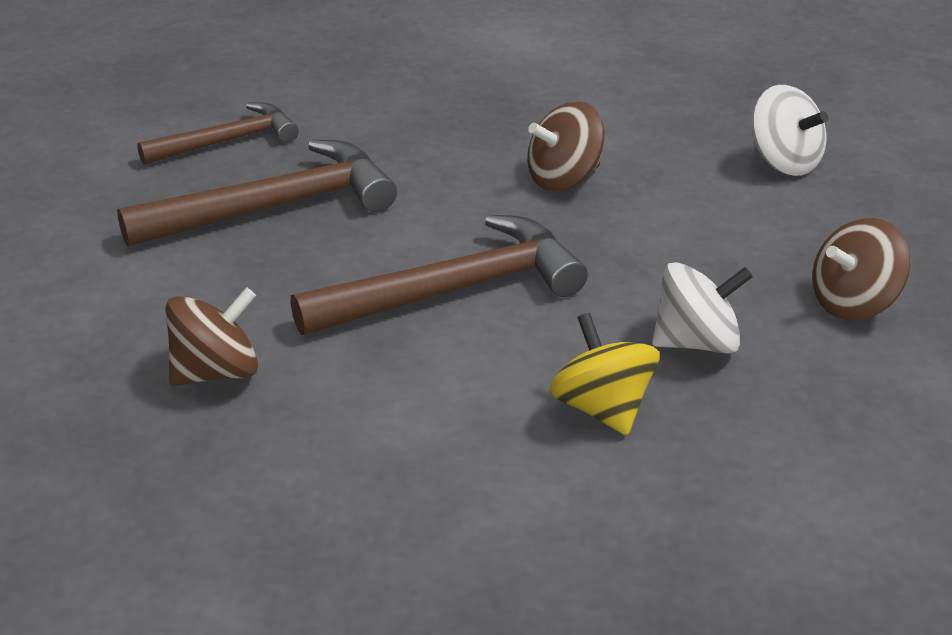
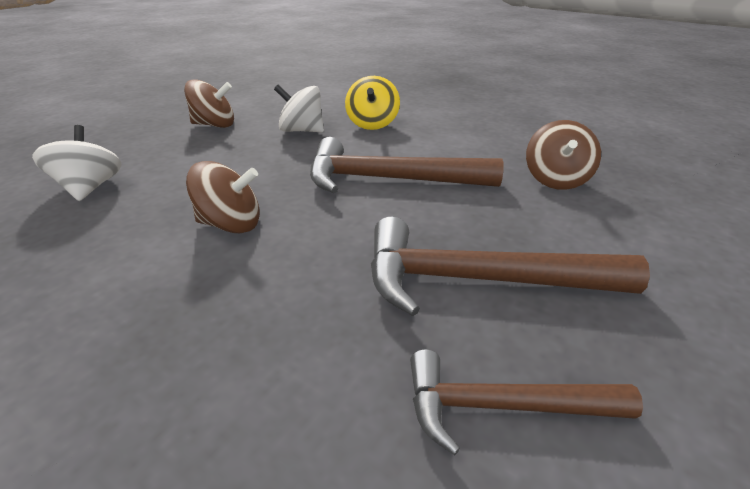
camera: 150 degrees left, 0 degrees up
brown spinning top [165,287,258,386] -> brown spinning top turned 75 degrees counterclockwise [526,120,601,190]

